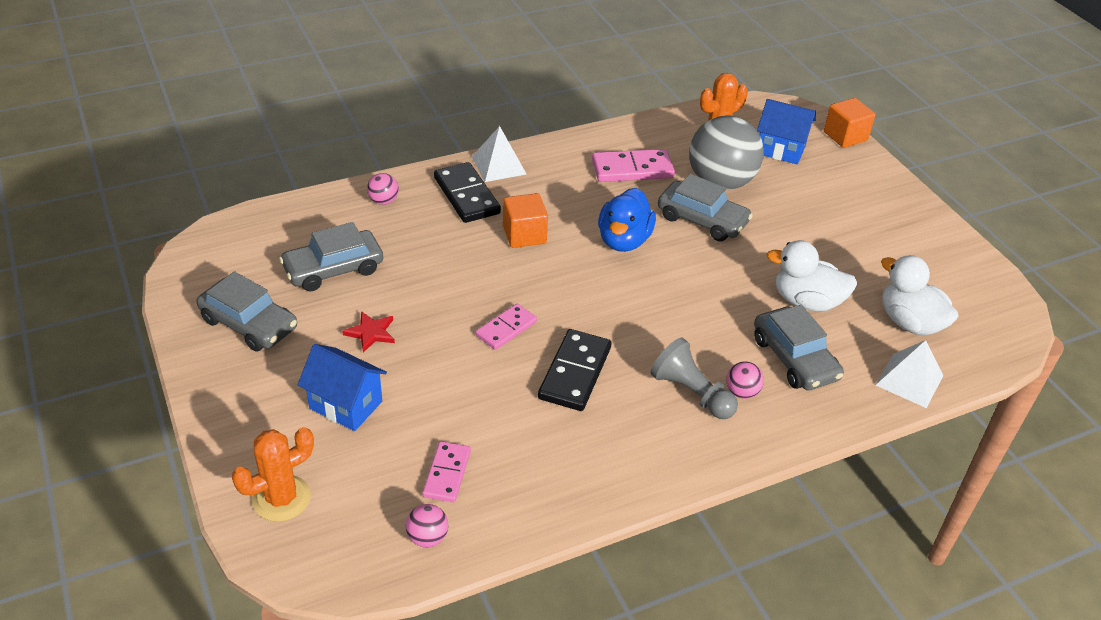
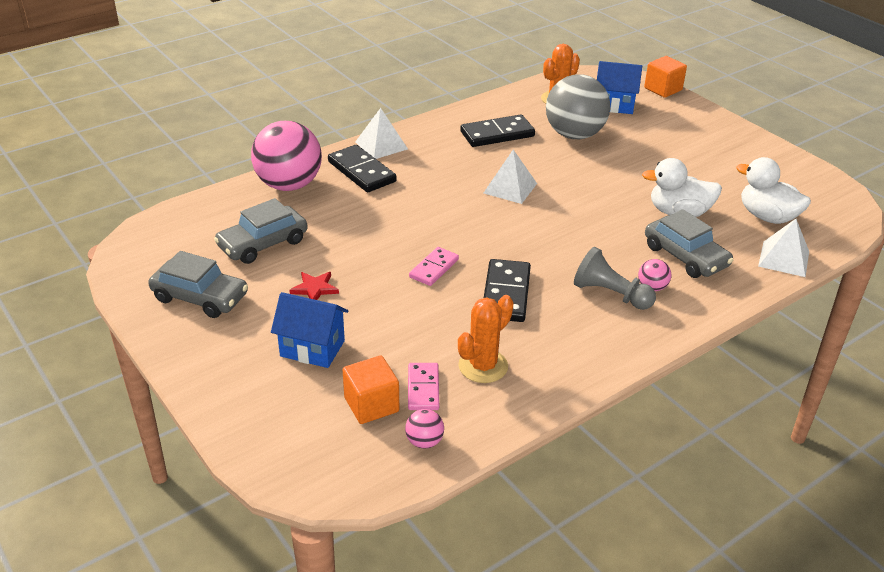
camera: 10 degrees left, 5 degrees down
orange cactus [232,427,314,522] -> orange cactus moved to [458,295,514,383]
pink ball [367,173,399,205] -> pink ball [251,121,322,191], size x2.42
orange cube [503,193,548,248] -> orange cube moved to [342,355,399,424]
pink domino [592,149,675,182] -> black domino [460,115,535,147]
blue duck [598,188,656,252] -> white pyramid [484,150,537,204]
grey car [658,174,753,241] -> none

